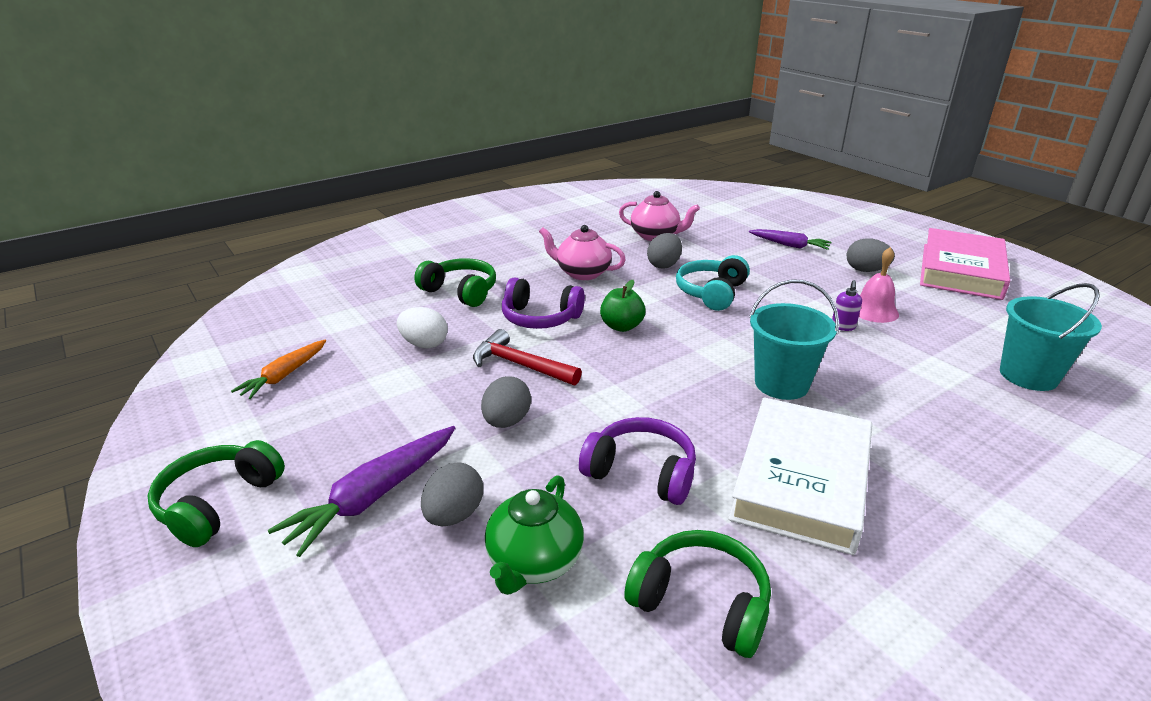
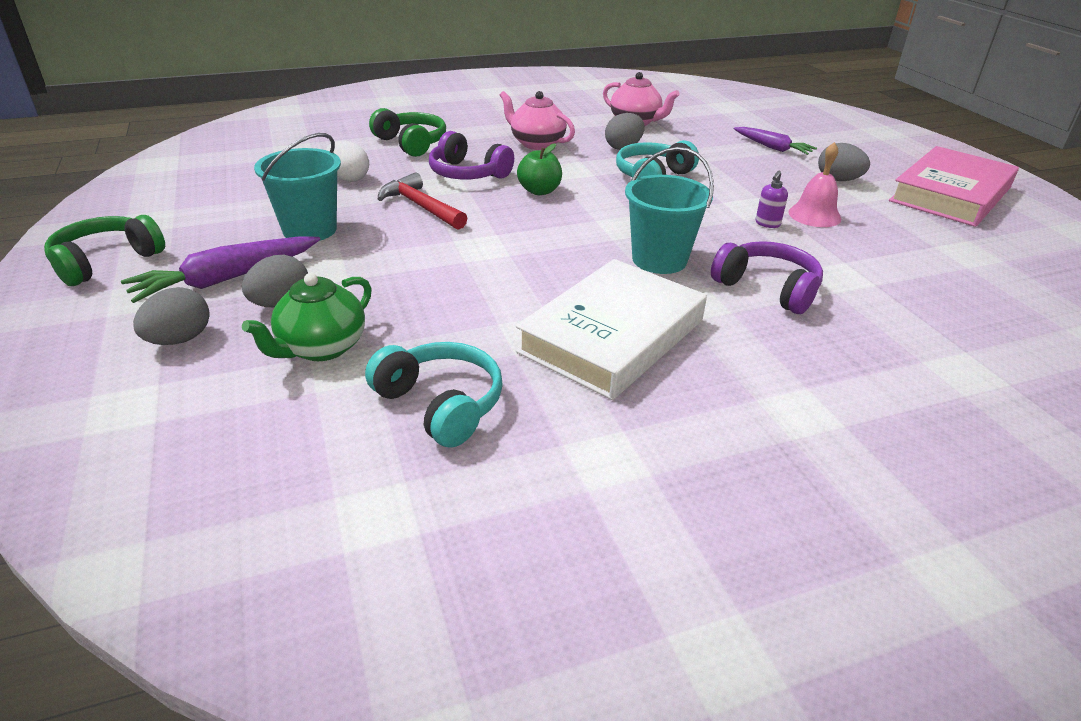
camera: 15 degrees right, 5 degrees up
orange carrot [231,340,326,399] -> none
grey egg [481,376,531,428] -> grey egg moved to [133,287,210,345]
purple headphones [579,417,696,505] -> purple headphones moved to [711,241,823,314]
green headphones [624,530,771,658] -> turquoise headphones [365,342,503,448]
turquoise bucket [1000,283,1102,391] -> turquoise bucket moved to [254,133,341,241]

